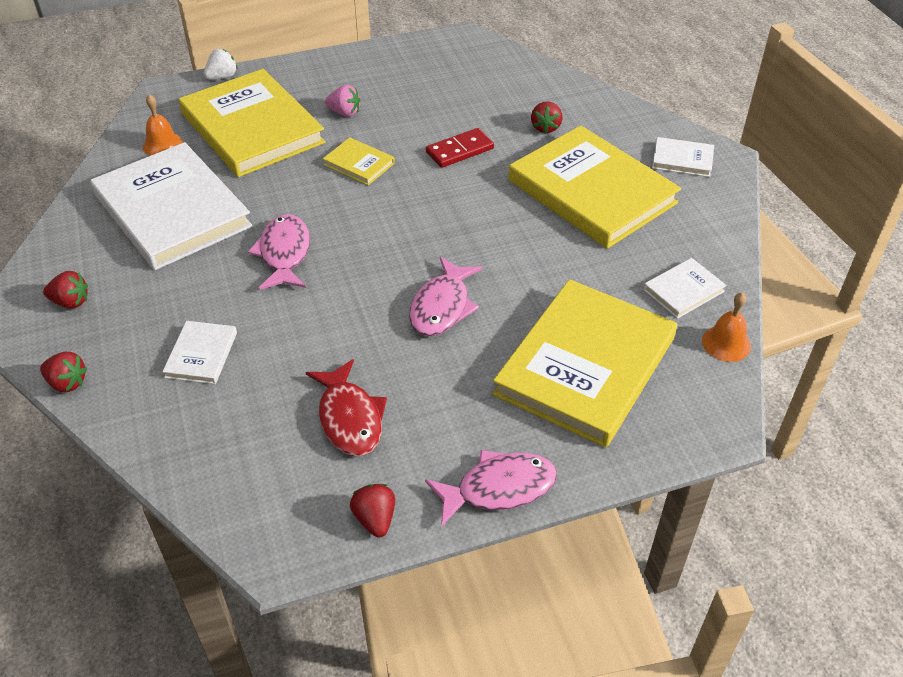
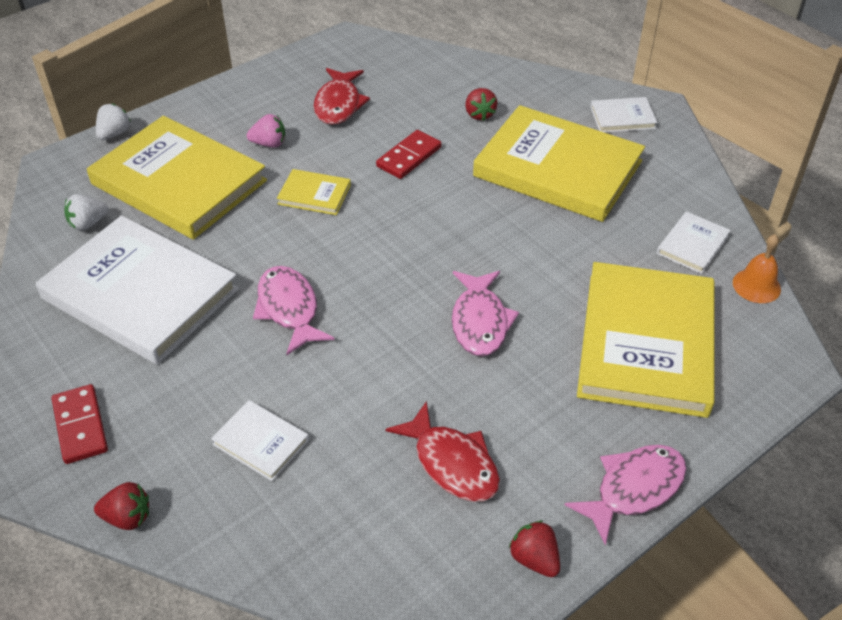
camera: 20 degrees left, 0 degrees up
red strawberry [43,271,88,309] -> red domino [52,384,108,464]
orange bell [143,94,183,156] -> white strawberry [65,194,109,231]
white book [162,321,237,384] -> white book turned 45 degrees counterclockwise [211,400,309,481]
none -> red fish [314,68,370,125]

